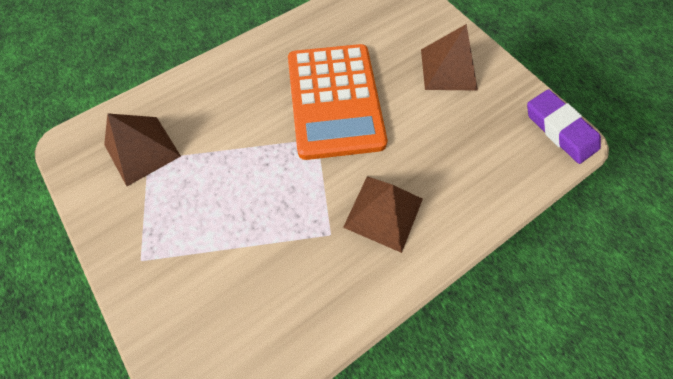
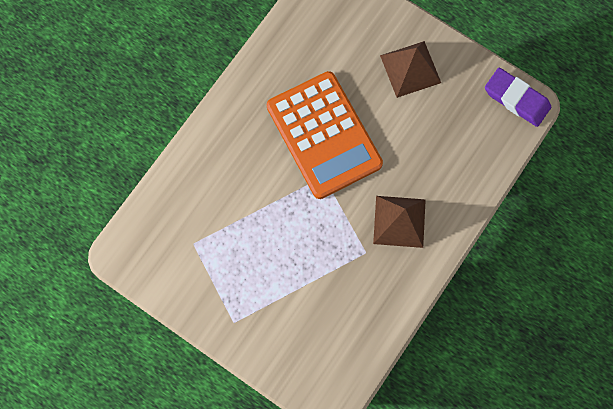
camera: 20 degrees left, 10 degrees up
brown pyramid [104,113,181,186] -> none

